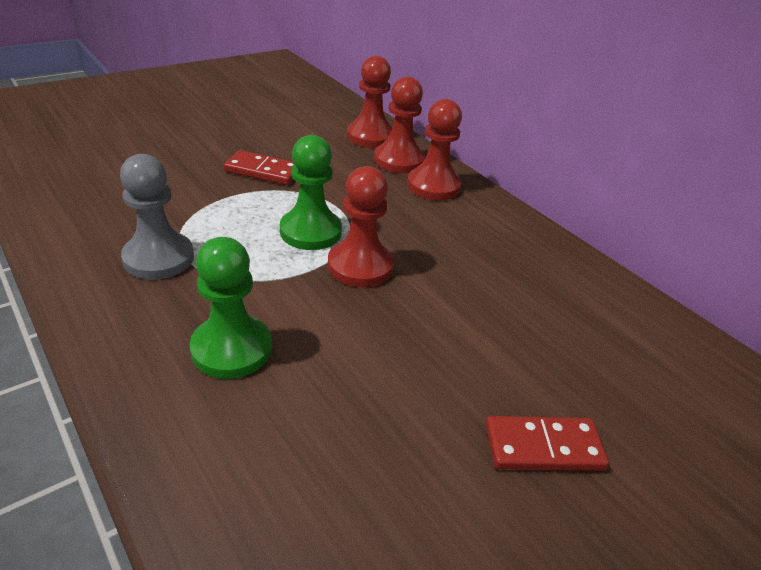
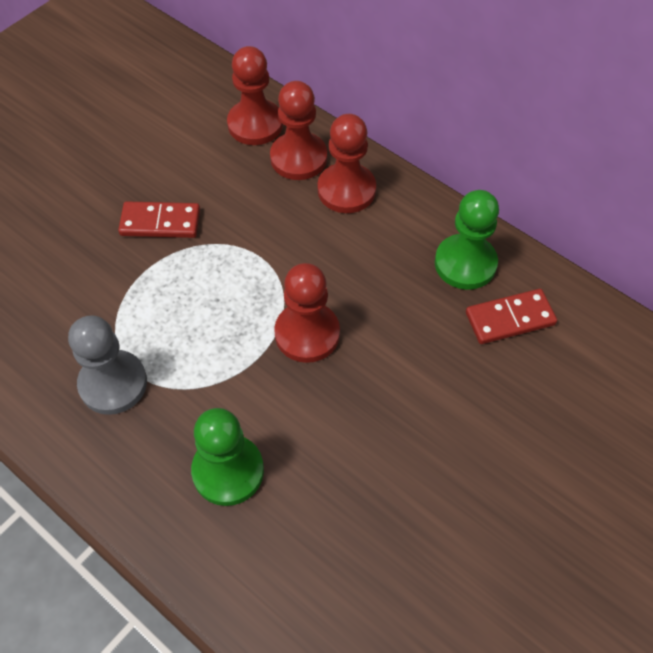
camera: 10 degrees left, 20 degrees up
green pawn [280,135,342,250] -> green pawn moved to [435,190,499,290]
red domino [486,416,609,471] -> red domino moved to [466,289,557,344]

